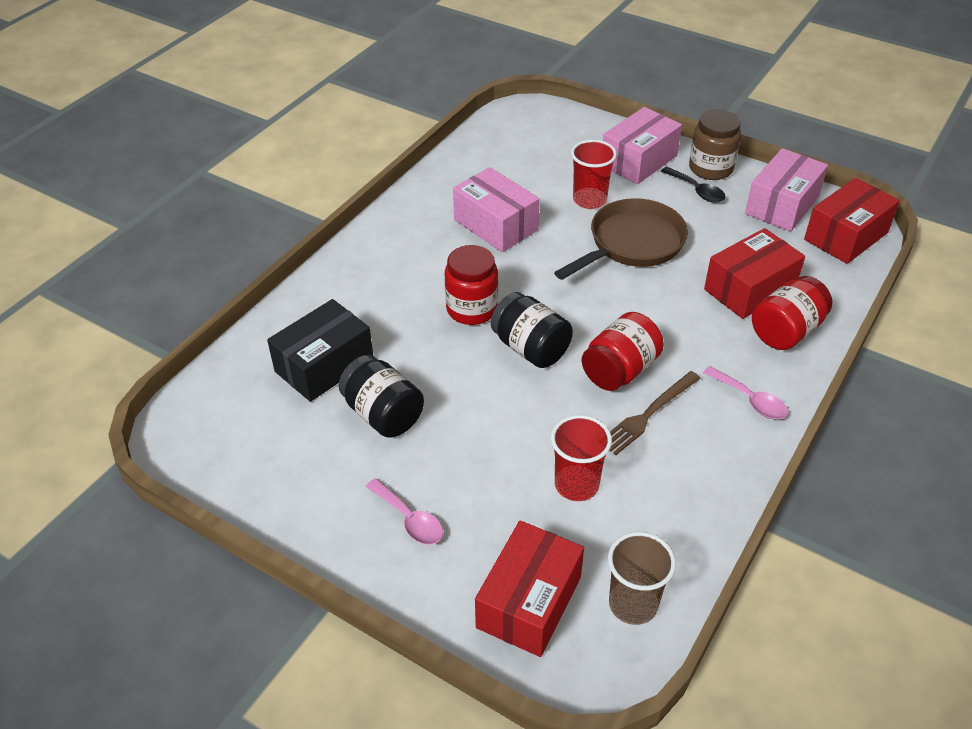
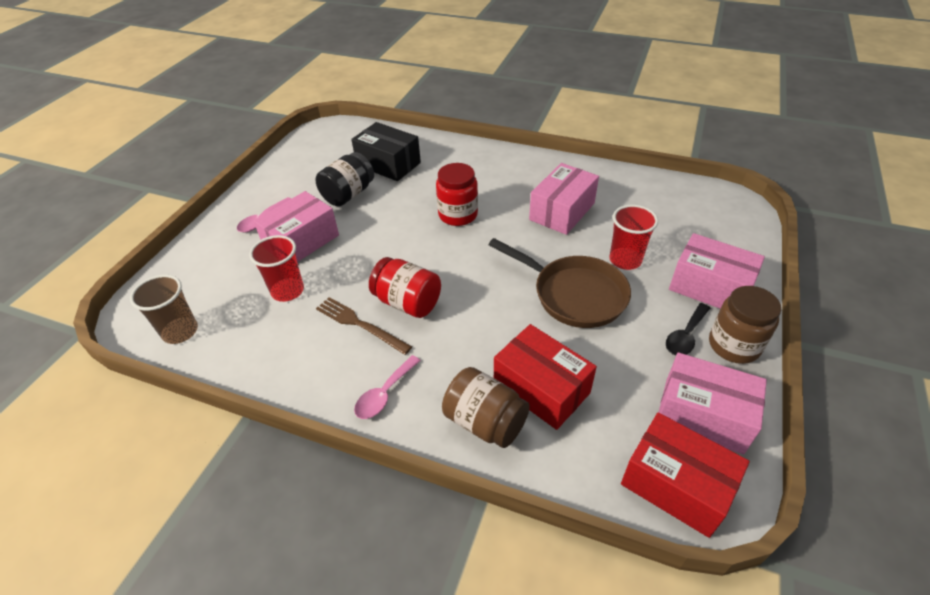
camera: 80 degrees right, 0 degrees up
red box [475,521,584,657] -> none
black jar [491,292,573,368] -> none
red jar [752,276,832,350] -> brown jar [442,367,530,448]
none -> pink box [254,191,339,262]

